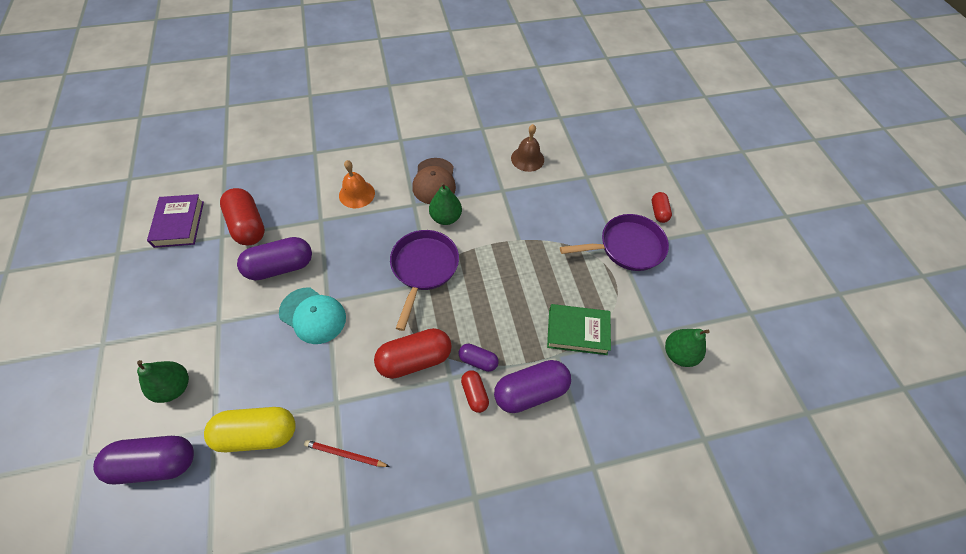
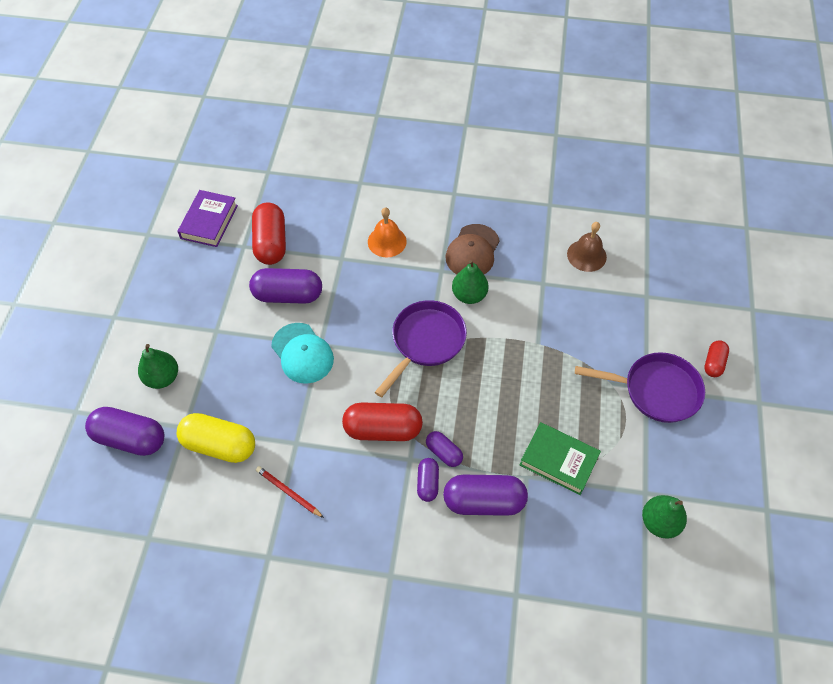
camera: 25 degrees right, 0 degrees up
red capsule [461,370,489,413] -> purple capsule [417,458,439,502]

